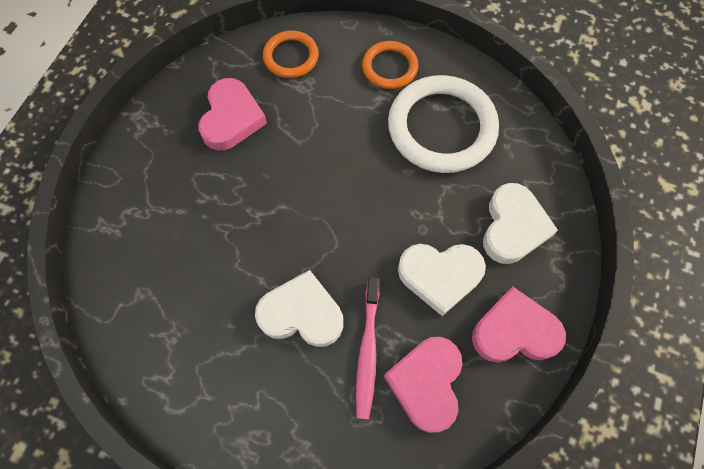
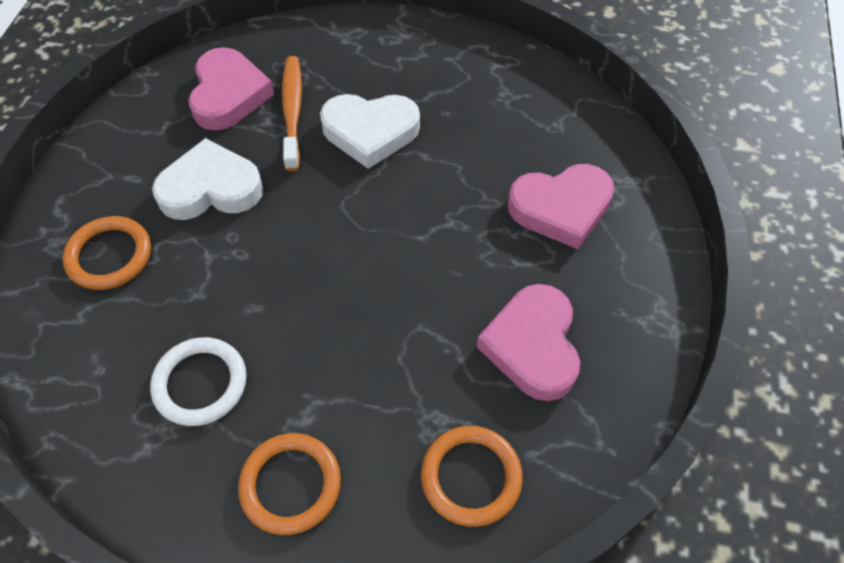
camera: 170 degrees right, 10 degrees down
pink toothbrush [356,277,379,419] -> orange toothbrush [282,56,302,171]
white ring [388,75,499,173] -> white ring [150,337,247,426], size x0.54
pink heart [472,286,566,363] -> pink heart moved to [508,164,615,249]
white heart [483,183,558,264] -> orange ring [62,216,151,290]

